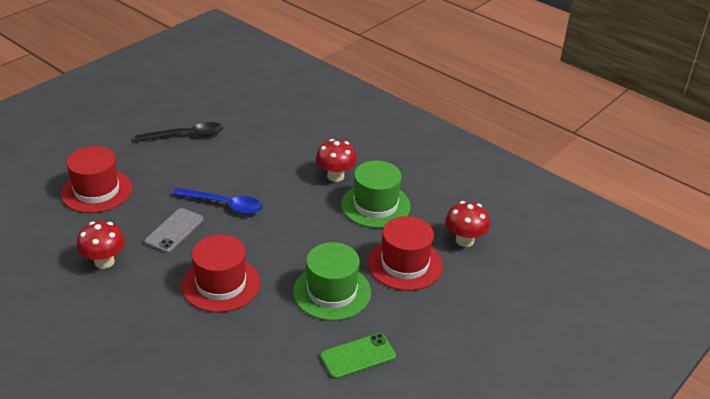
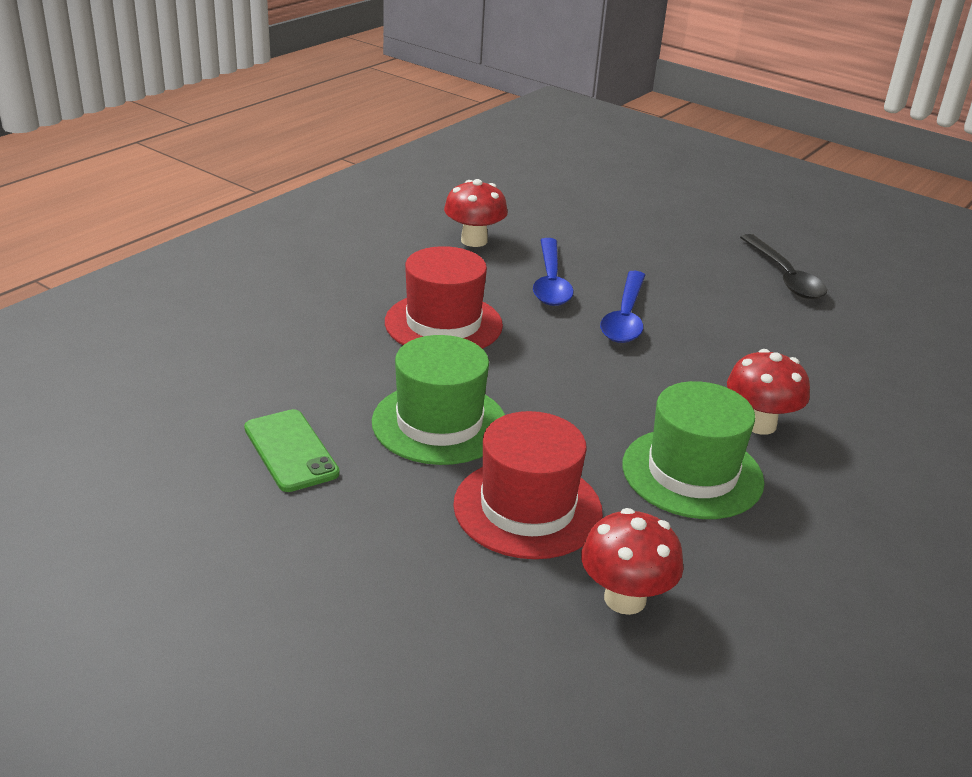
camera: 85 degrees right, 5 degrees down
red hat [61,146,132,213] -> none
grey phone [144,208,204,253] -> blue spoon [533,238,574,306]

